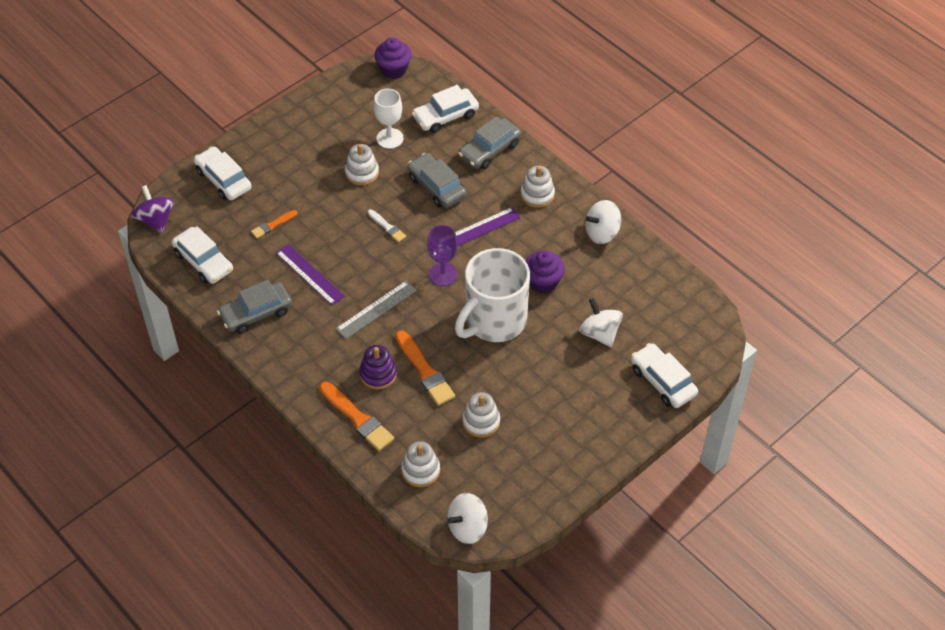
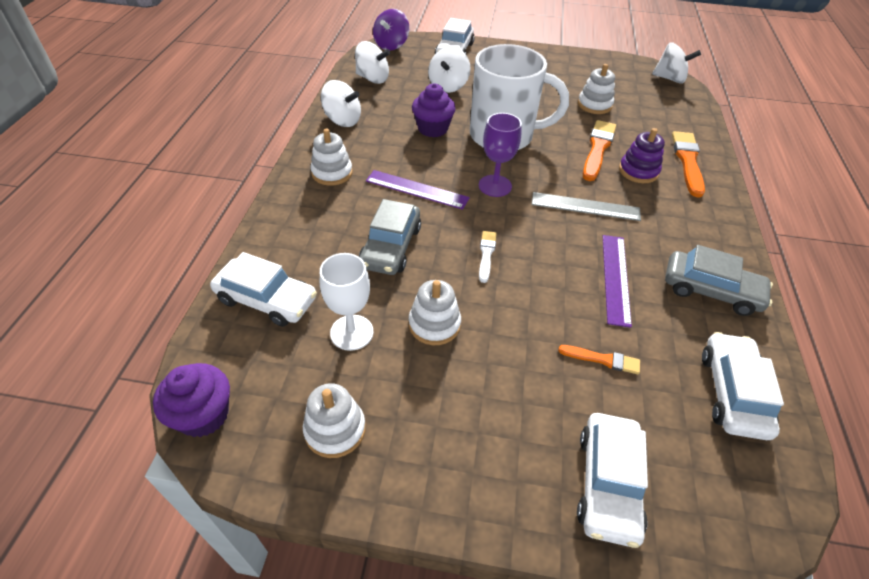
camera: 130 degrees left, 5 degrees down
purple spinning top [132,185,174,233] -> purple spinning top moved to [373,9,409,51]
white stacking toy [401,441,440,487] -> white stacking toy moved to [303,383,366,458]
grey car [458,116,521,169] -> none
none -> white spinning top [355,41,390,84]

